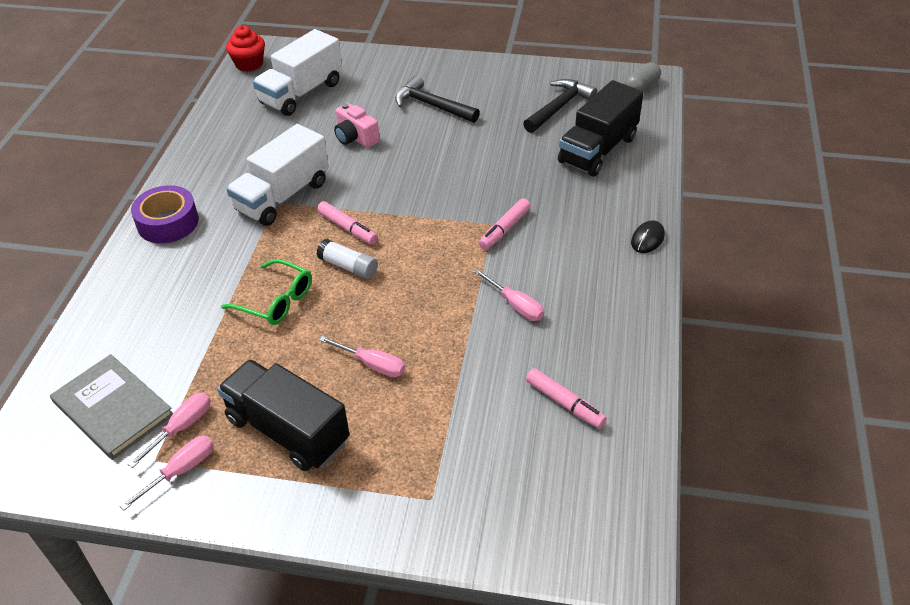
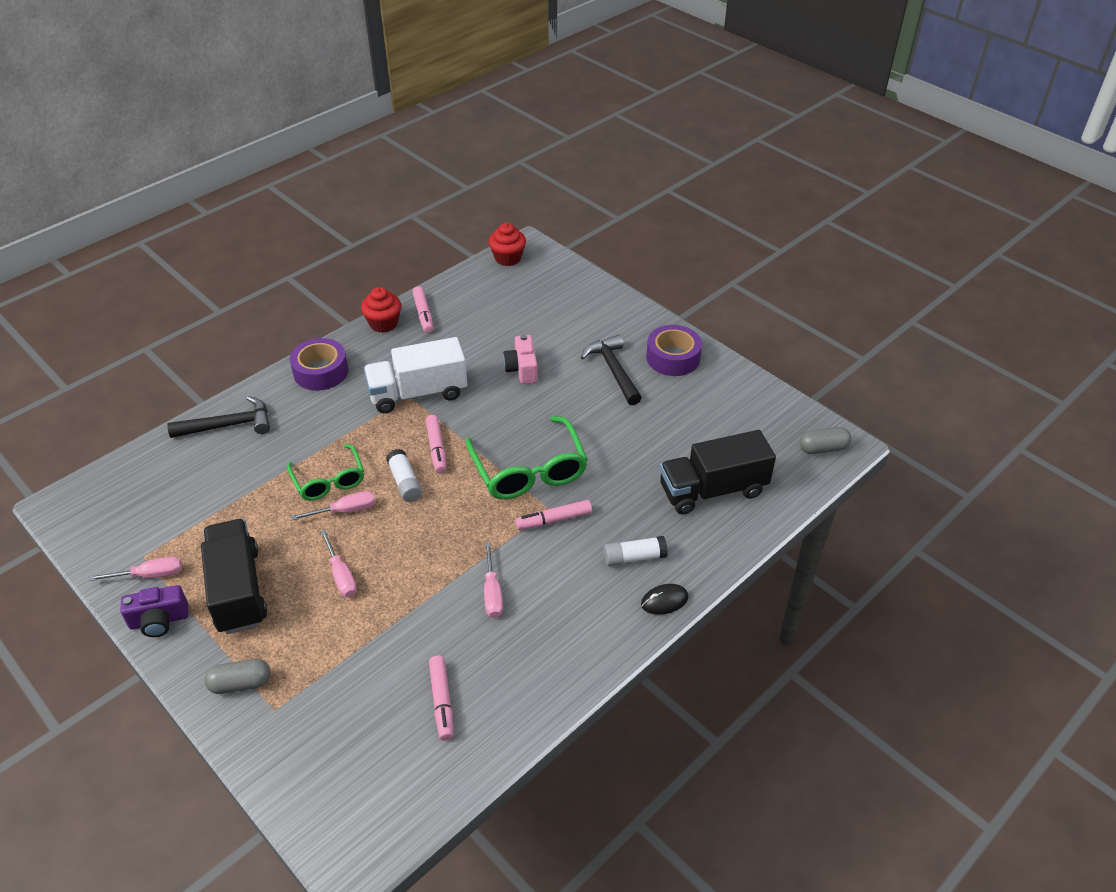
camera: 35 degrees right, 0 degrees up
grey book [50,354,173,460] -> none
pink screwdriver [128,393,211,468] -> pink screwdriver moved to [291,491,376,521]
white truck [253,29,342,116] -> none
black hammer [523,79,597,133] -> black hammer moved to [167,396,270,438]
none -> purple camera [121,585,188,637]
none -> grey capsule [204,659,271,694]
none -> red cupcake [361,287,401,333]
none -> pink marker [412,287,433,333]
none -> green glasses [466,416,588,499]
none -> white glue stick [604,536,668,566]
none -> purple tape [646,325,702,376]

